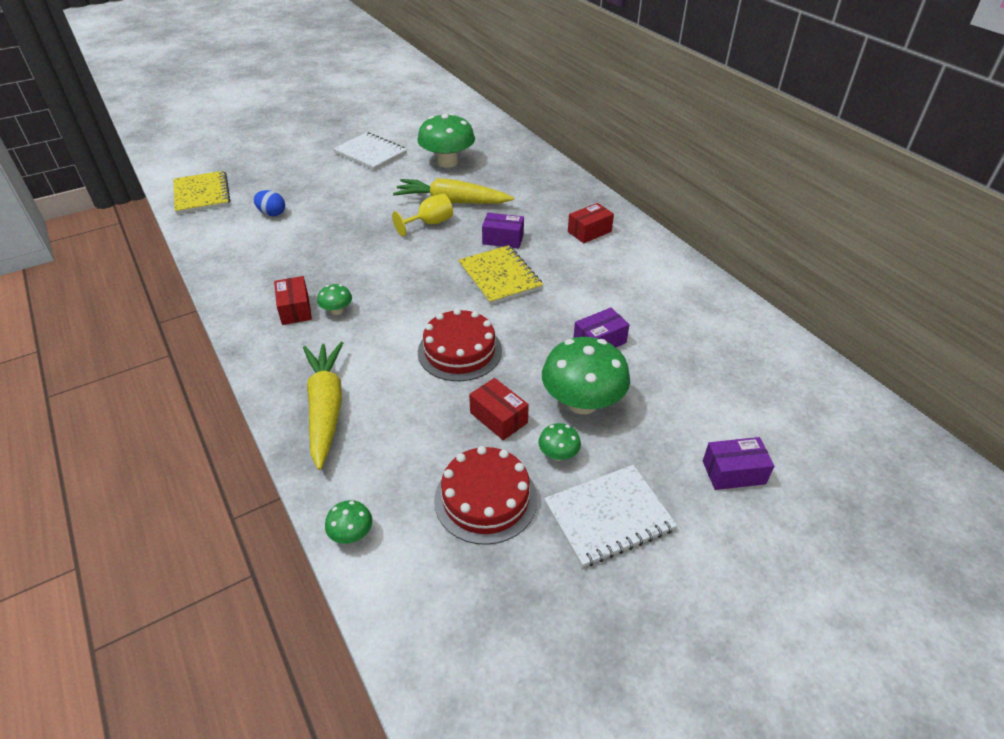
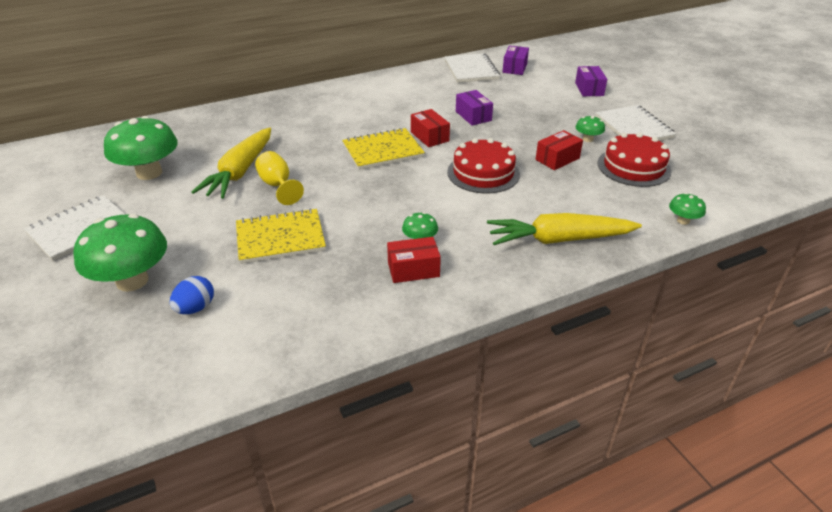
camera: 85 degrees left, 5 degrees down
yellow notebook [174,171,230,214] -> yellow notebook moved to [236,208,326,264]
purple box [482,213,524,248] -> purple box moved to [503,46,529,75]
green mushroom [542,337,630,414] -> green mushroom moved to [73,214,167,292]
red box [568,203,614,243] -> red box moved to [411,109,450,147]
none -> white notebook [444,53,500,83]

